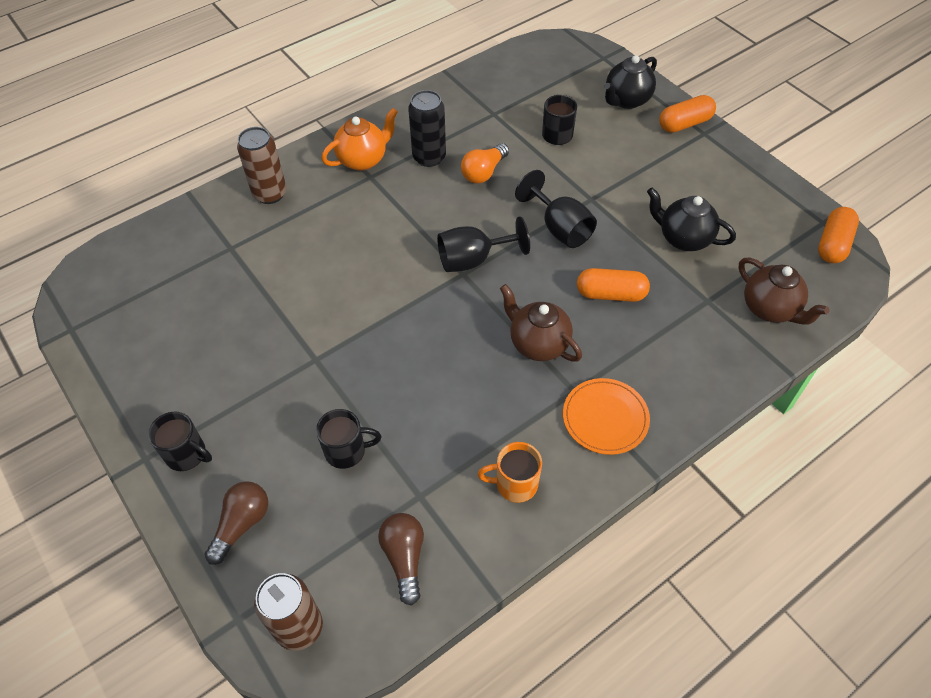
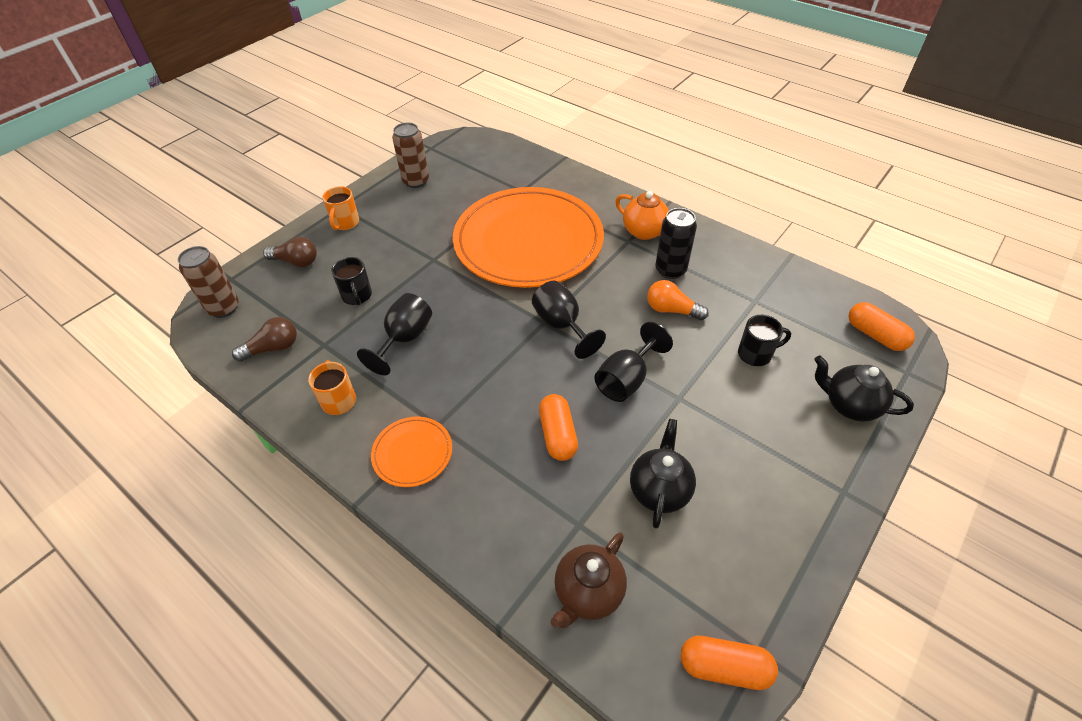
camera: 75 degrees right, 5 degrees down
black mug [148,412,212,471] -> orange mug [323,186,359,230]
brown can [237,127,286,204] -> brown can moved to [392,122,429,188]
brown teapot [500,284,582,362] -> none
orange capsule [659,95,716,133] -> orange capsule moved to [848,302,915,351]
none -> black goblet [357,293,432,375]
none -> orange plate [453,187,604,288]

